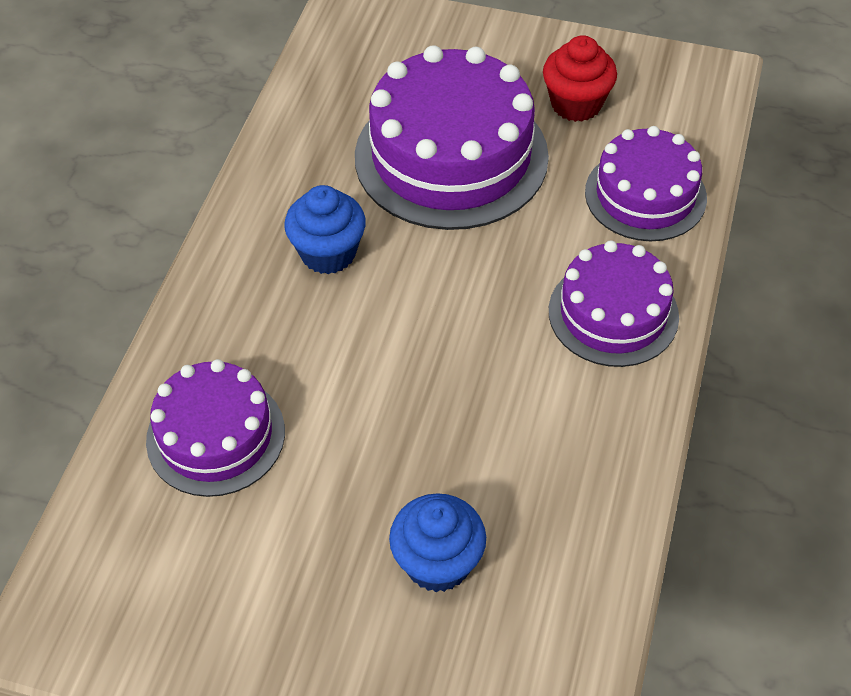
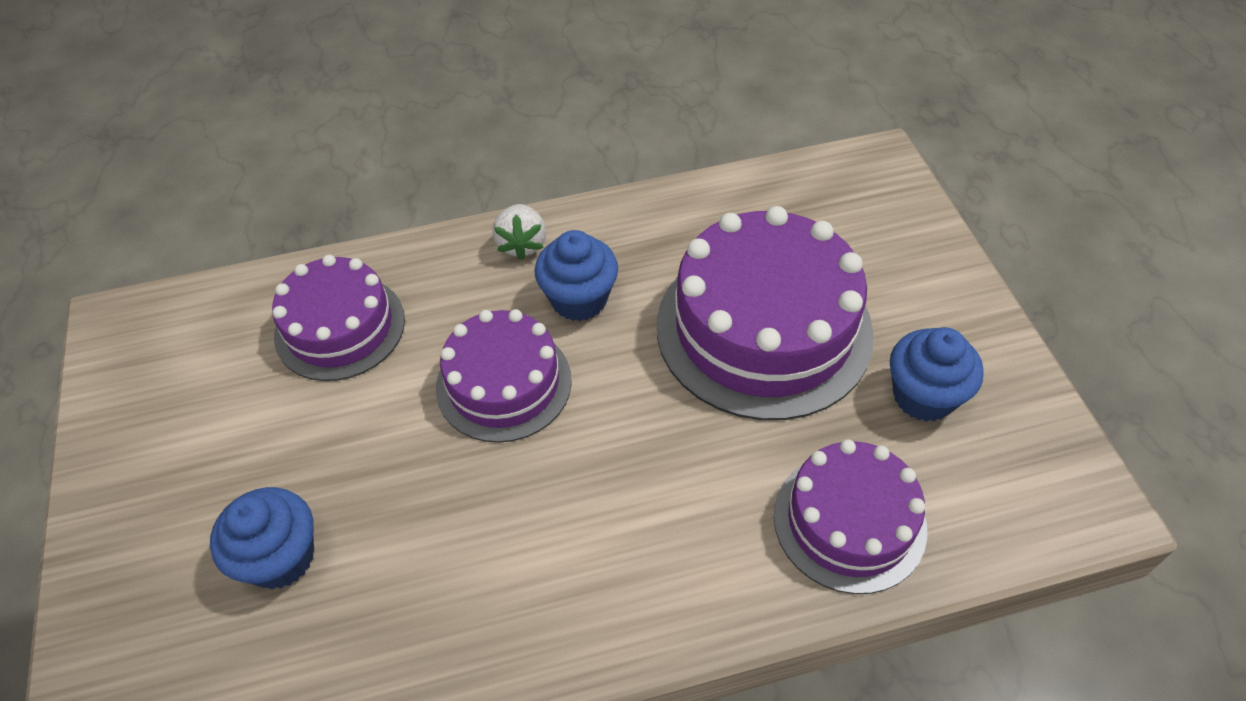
camera: 60 degrees right, 0 degrees up
red cupcake [543,35,617,122] -> blue cupcake [890,327,984,422]
purple cake [549,240,679,367] -> purple cake moved to [436,309,572,443]
none -> white strawberry [492,204,546,260]

